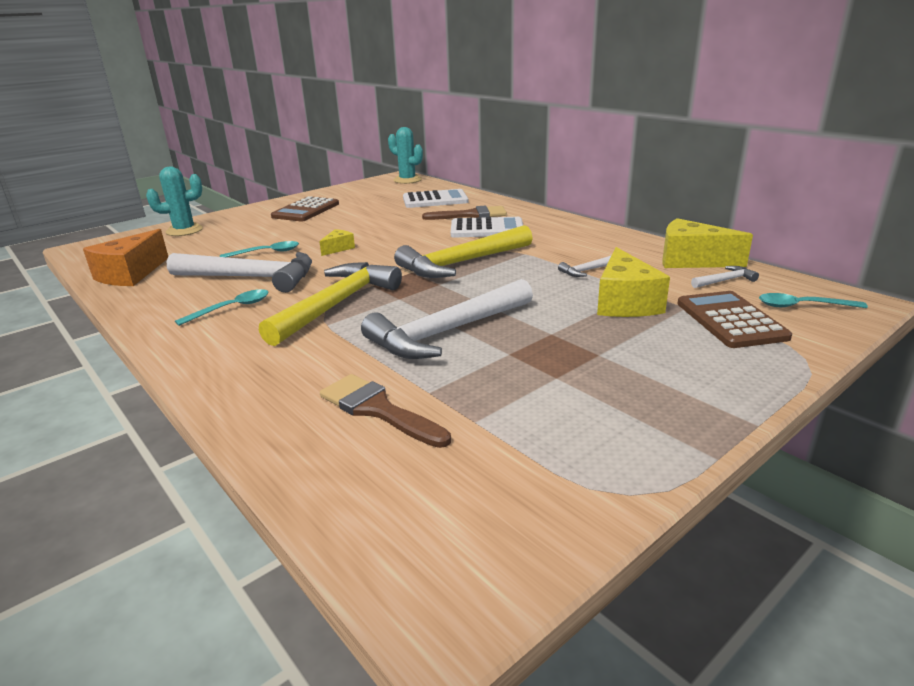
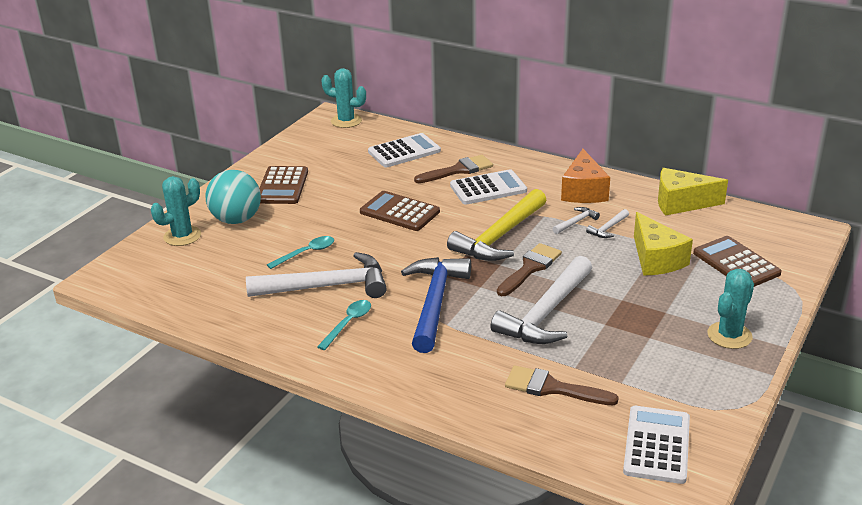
camera: 20 degrees left, 5 degrees up
orange cheese [83,229,168,286] -> orange cheese moved to [561,149,610,203]
yellow hammer [259,262,402,346] -> blue hammer [401,257,471,353]
yellow cheese [319,229,355,256] -> none
white hammer [691,266,759,288] -> white hammer moved to [553,207,600,234]
turquoise spoon [759,293,868,308] -> none
none -> turquoise ball [205,170,261,224]
none -> brown calculator [360,191,440,231]
none -> brown brush [497,243,562,296]
none -> white calculator [623,406,690,484]
none -> turquoise cactus [707,269,754,349]

